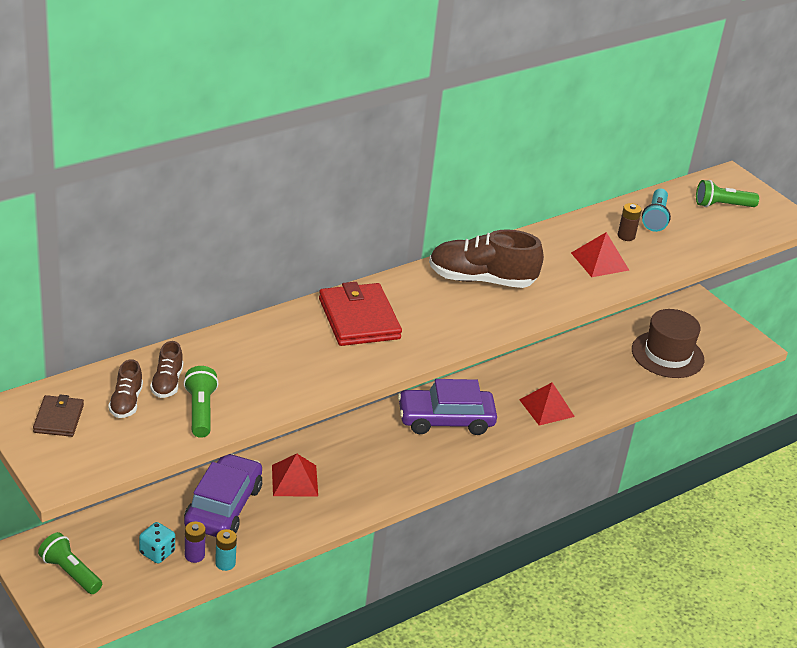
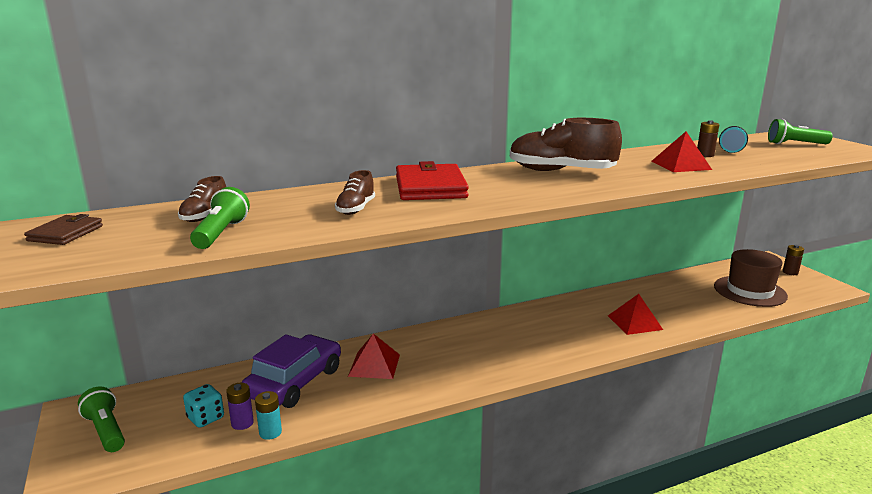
camera: 15 degrees right, 15 degrees down
brown shoe [108,359,143,418] -> brown shoe moved to [335,170,375,215]
purple car [398,379,497,435] -> none
none -> brown battery [783,245,804,275]

